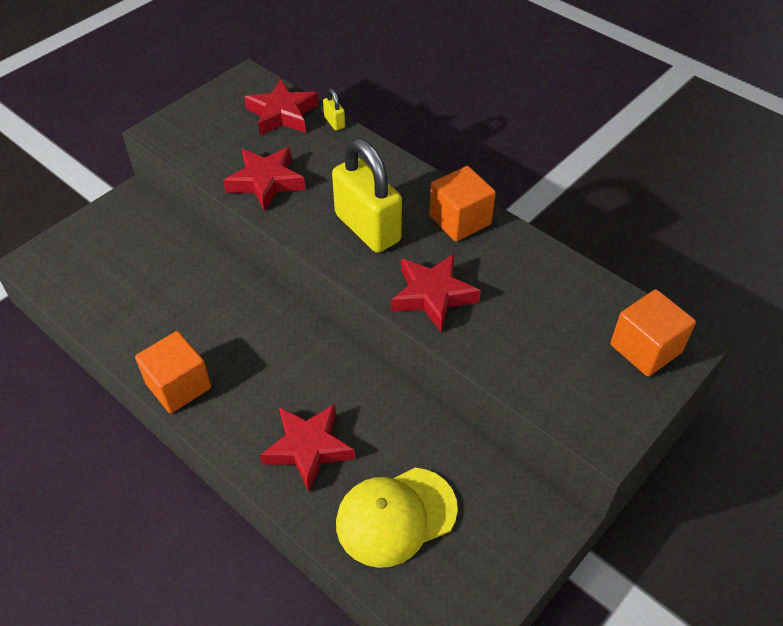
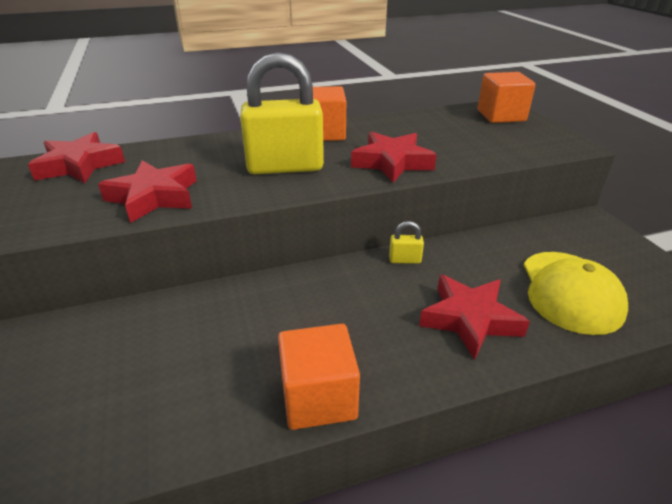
camera: 60 degrees left, 15 degrees down
yellow padlock [323,89,345,130] -> yellow padlock moved to [389,221,424,264]

